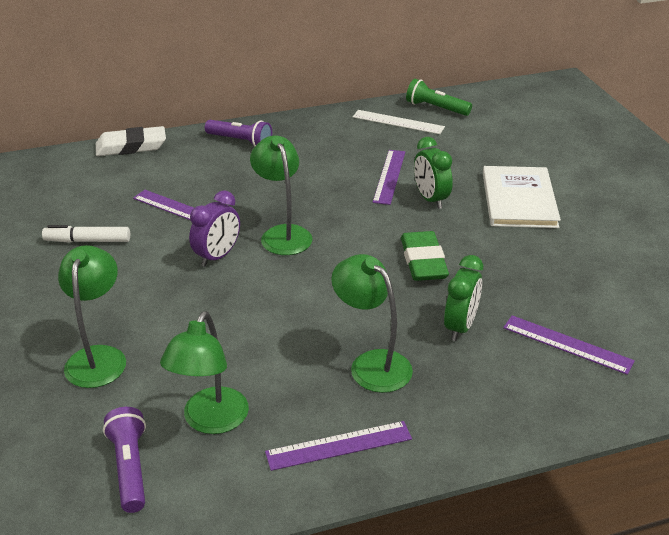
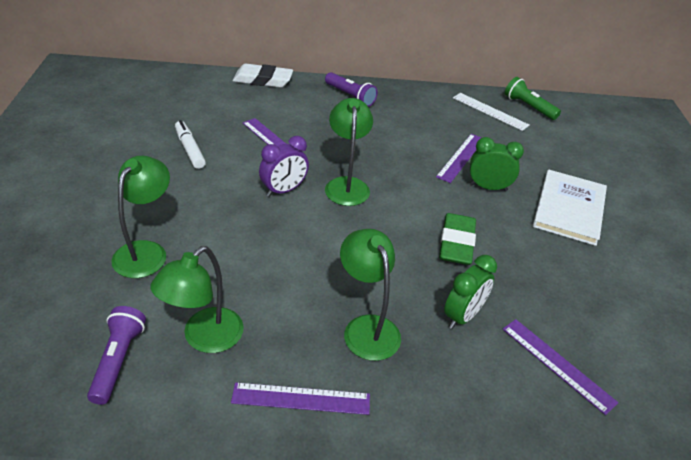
camera: 15 degrees right, 5 degrees up
white marker [42,225,130,243] -> white marker turned 45 degrees clockwise [175,120,206,169]
green clock [414,137,453,209] -> green clock turned 105 degrees clockwise [470,137,524,191]

